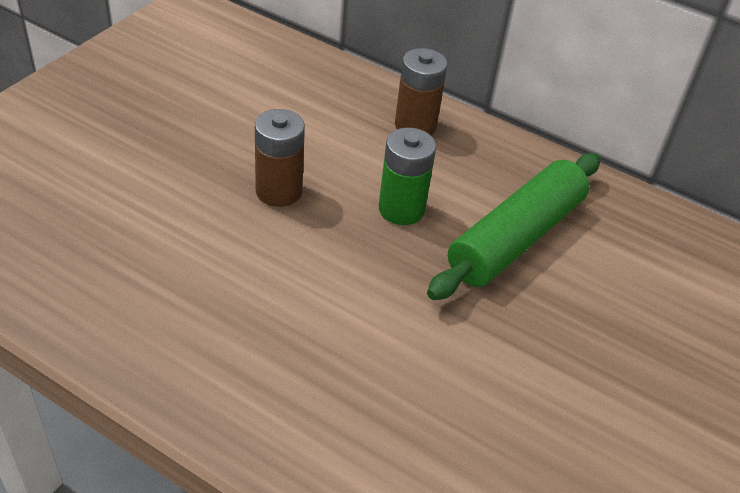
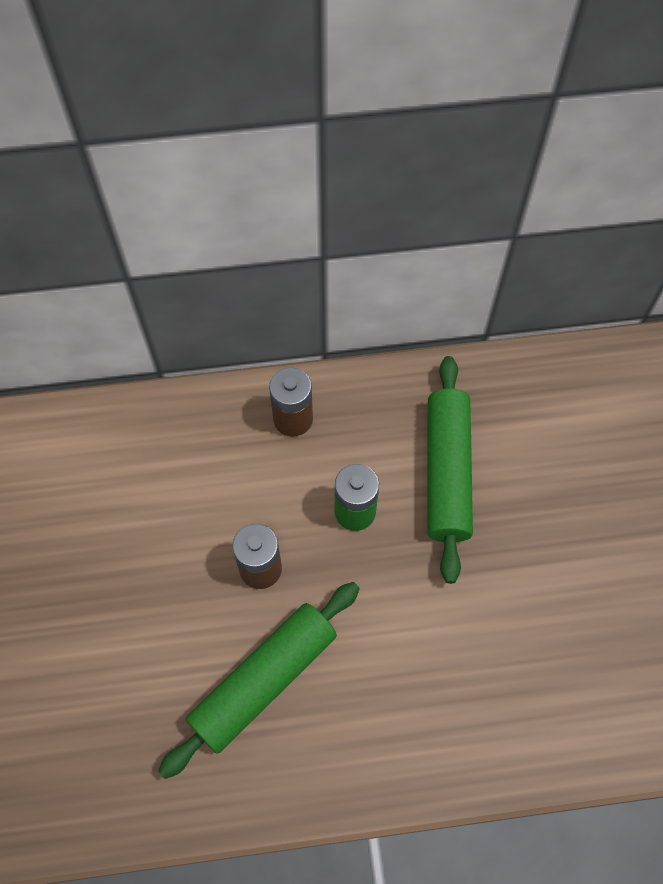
camera: 35 degrees left, 20 degrees up
none -> green rolling pin [158,582,360,779]

